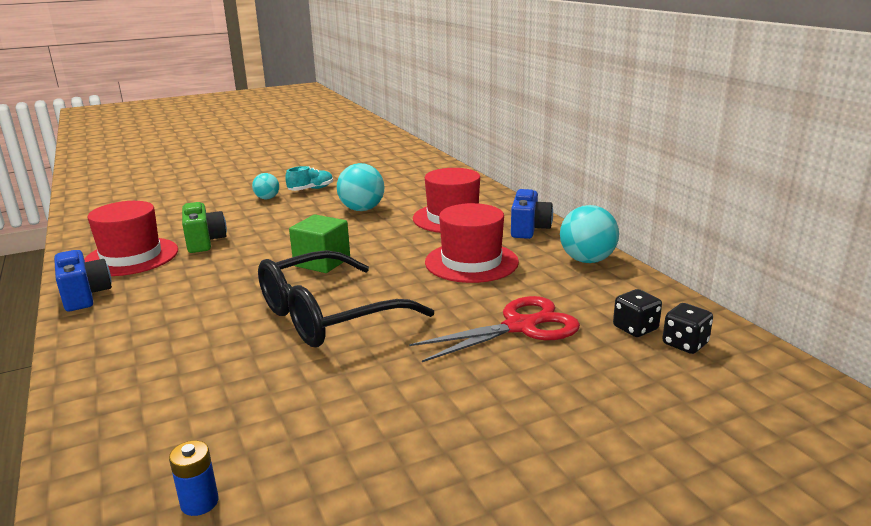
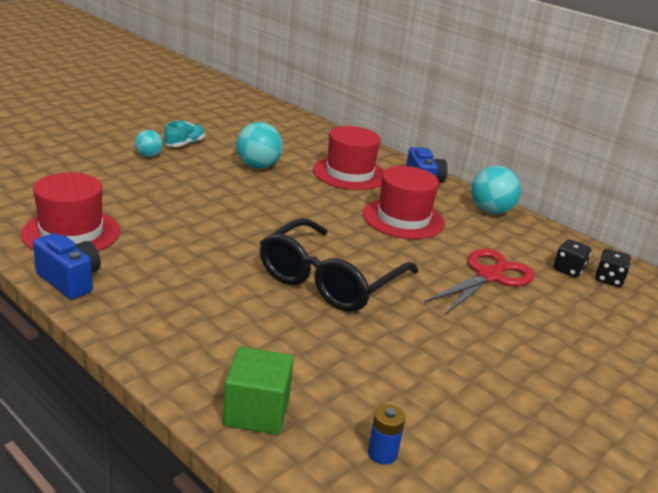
camera: 25 degrees left, 5 degrees up
green camera [182,202,227,253] -> none
green cube [289,215,350,273] -> green cube moved to [223,347,294,435]

